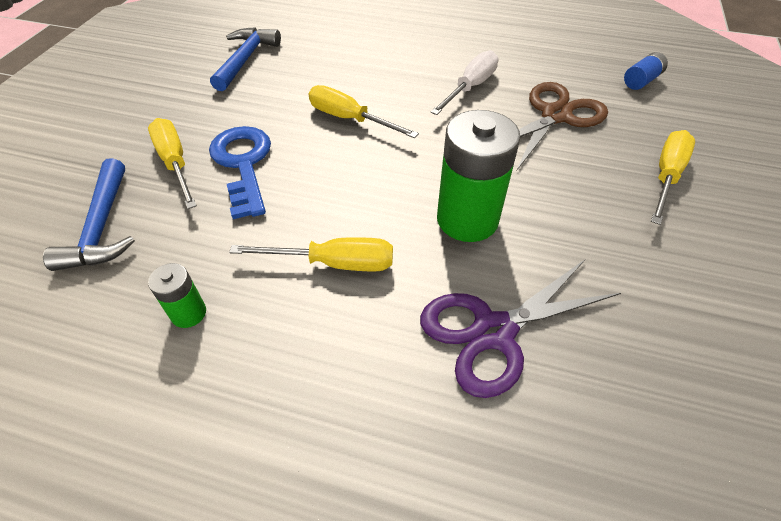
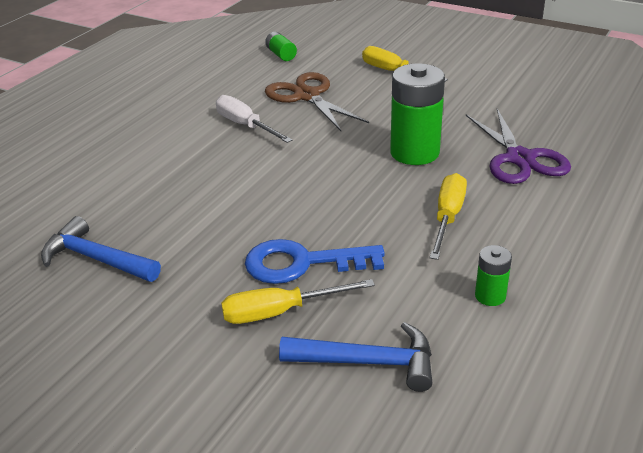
camera: 75 degrees left, 15 degrees down
yellow screwdriver [309,85,419,138] -> none
blue battery [624,52,668,90] -> green battery [265,32,297,61]

